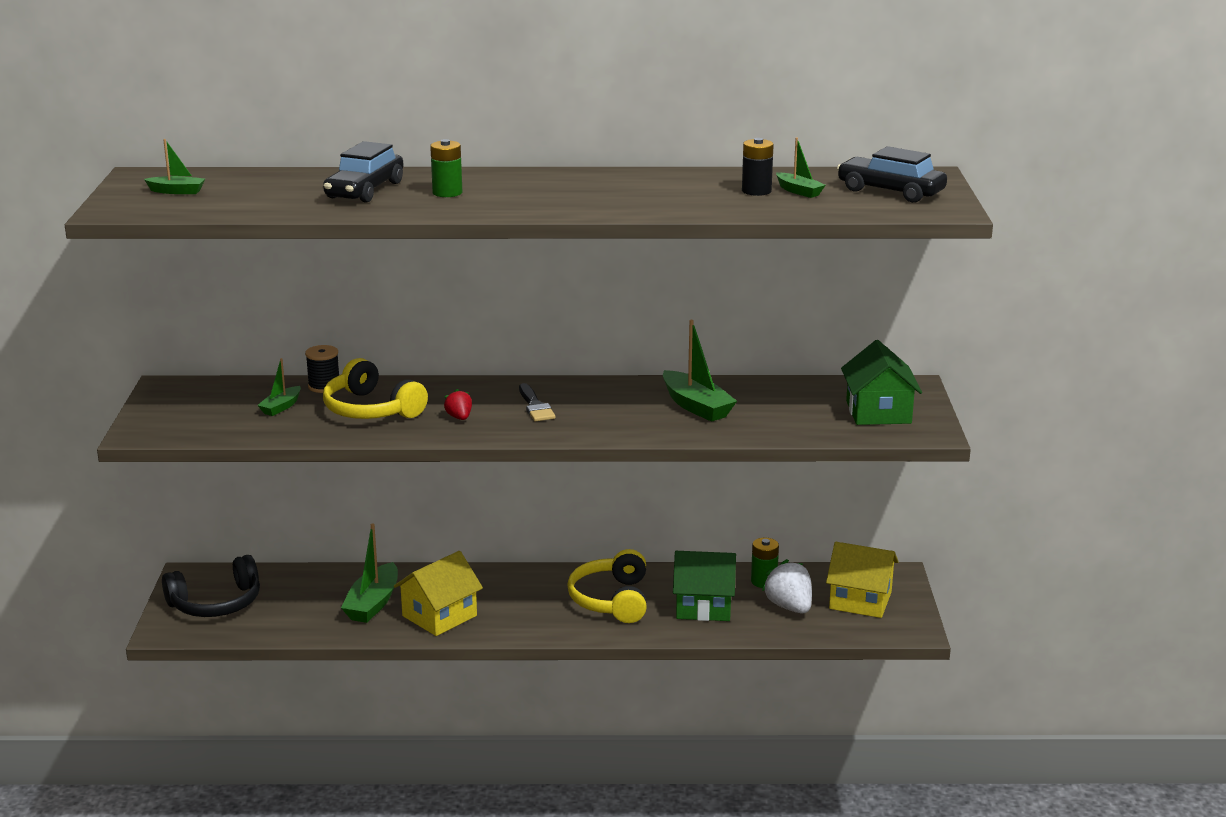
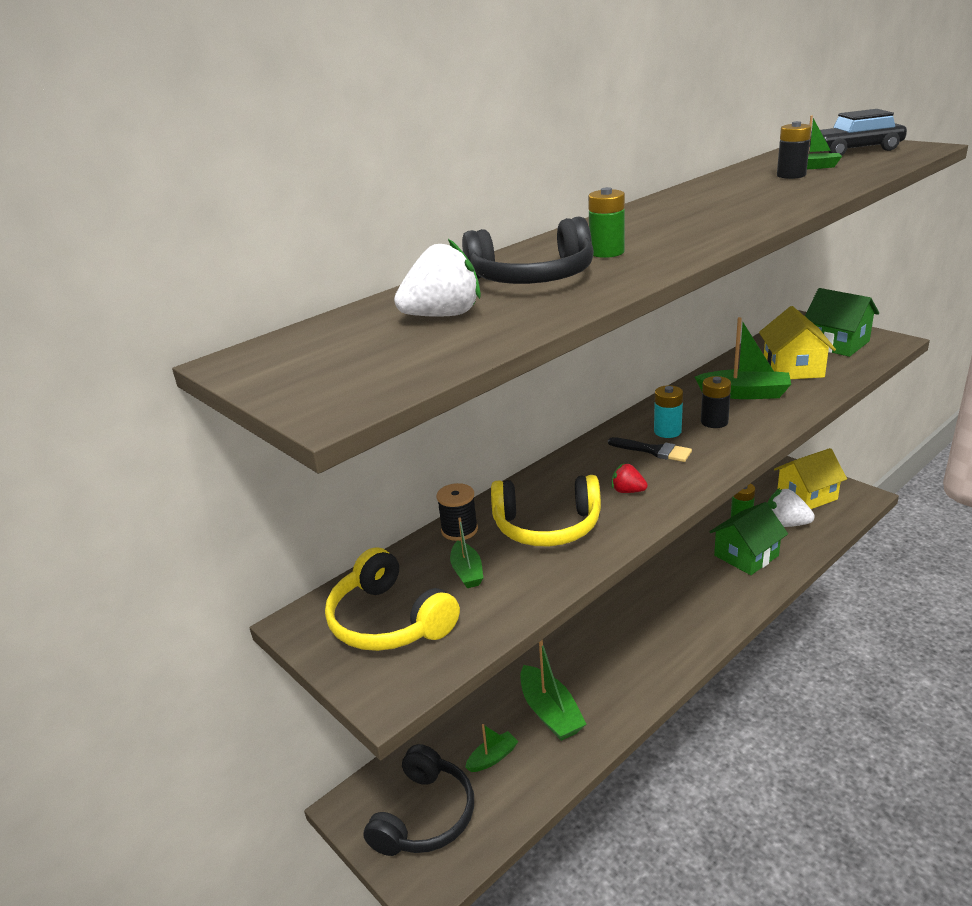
camera: 40 degrees left, 5 degrees up
green boat [144,139,205,194] -> green boat moved to [465,724,519,772]
black car [323,141,404,202] -> black headphones [462,216,594,284]
yellow house [394,551,483,636] -> yellow house moved to [759,306,836,379]
yellow headphones [567,549,647,623] -> yellow headphones moved to [325,548,460,651]
none -> white strawberry [394,239,481,317]
none -> turquoise battery [654,385,683,438]
none -> black battery [701,376,731,428]

